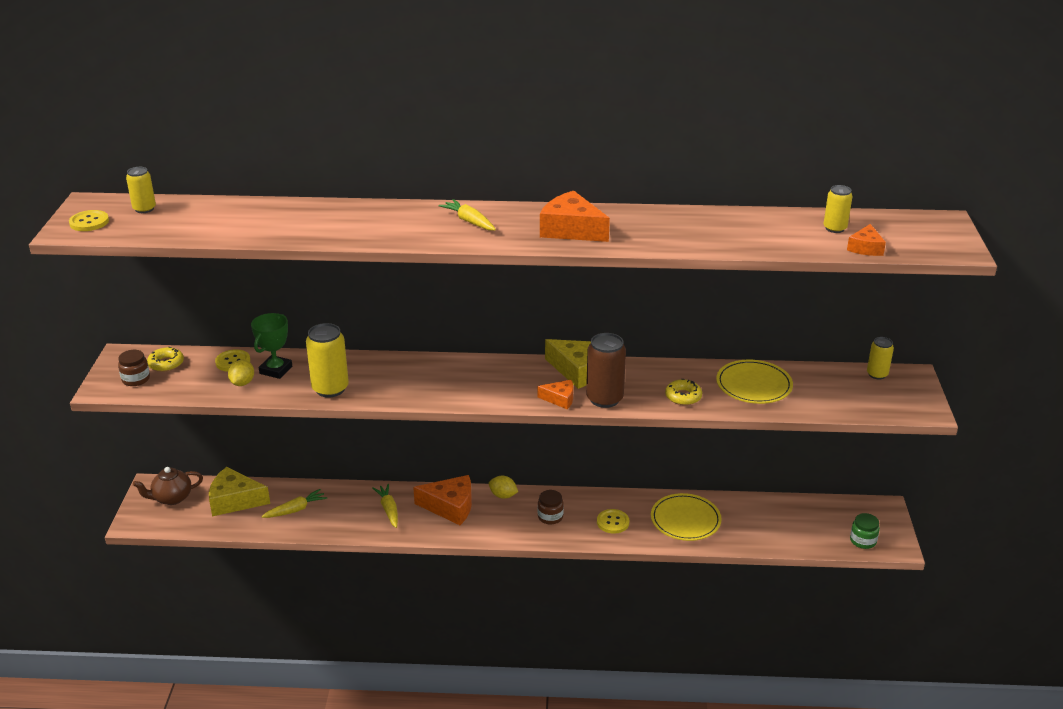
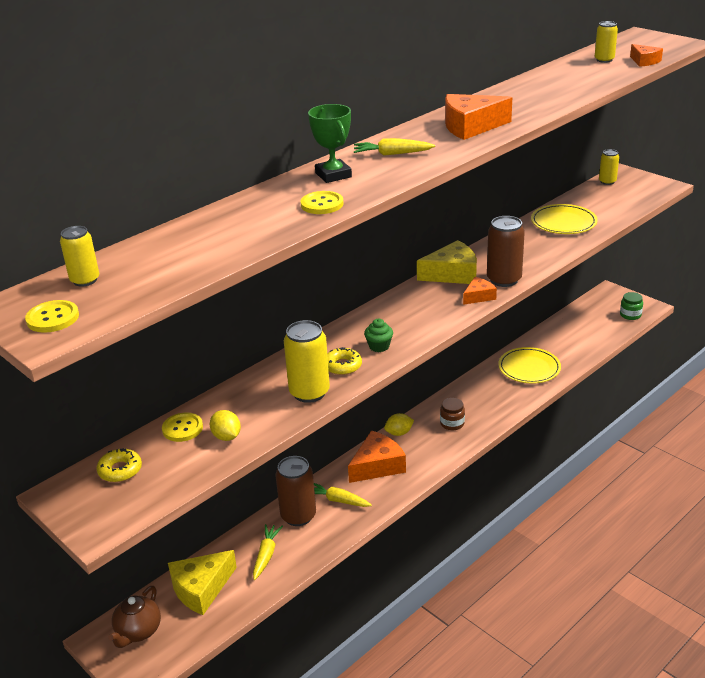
camera: 45 degrees left, 0 degrees up
brown jar [118,350,150,386] -> none
green trophy [251,313,292,379] -> green trophy moved to [308,104,352,183]
yellow button [597,509,629,534] -> yellow button moved to [300,191,344,214]
yellow donut [665,379,702,405] -> yellow donut moved to [327,347,362,375]
none -> brown can [275,456,316,526]
none -> green cupcake [364,319,393,352]

